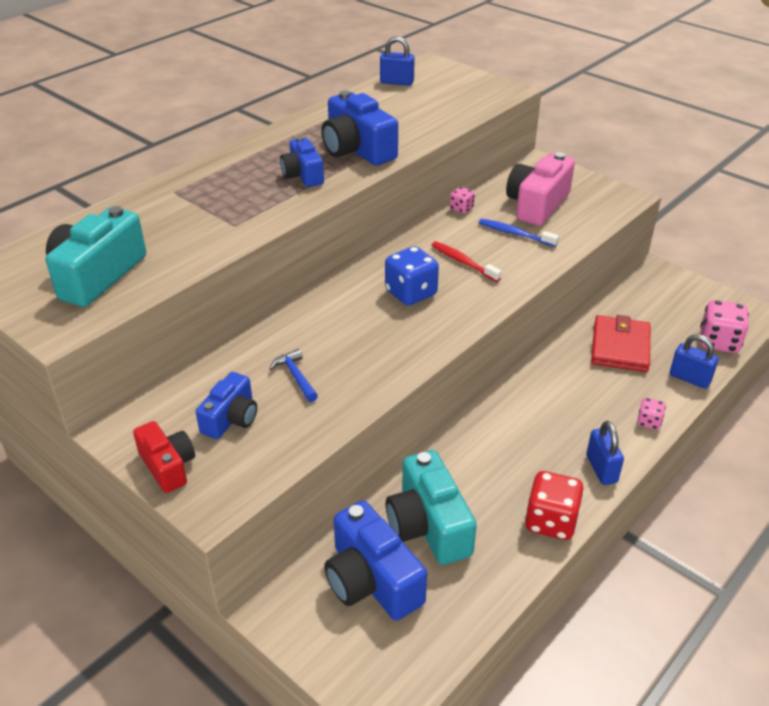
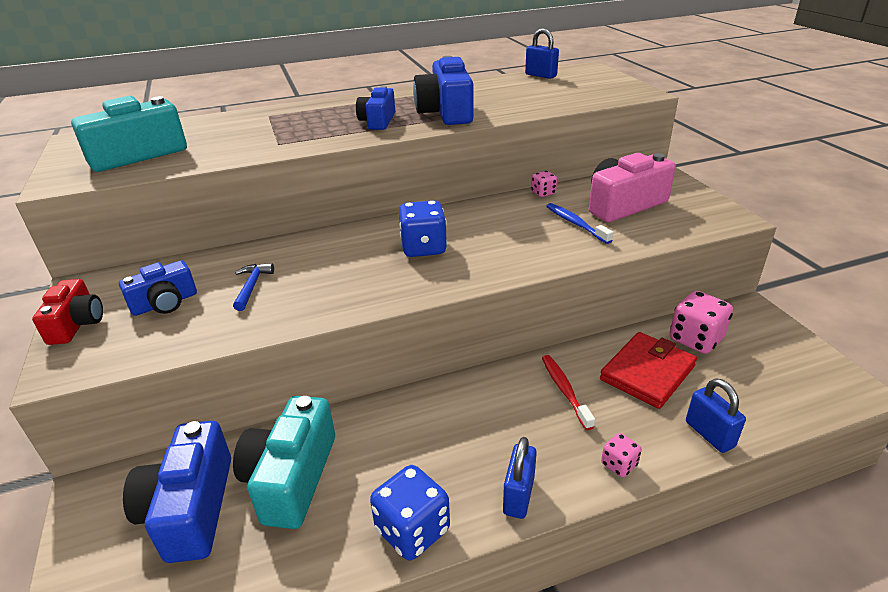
camera: 30 degrees right, 5 degrees down
red toothbrush [432,241,502,282] -> red toothbrush moved to [542,355,595,430]
red dice [525,471,584,540] -> blue dice [370,465,450,560]
pink dice [700,300,749,353] -> pink dice moved to [670,291,733,354]

